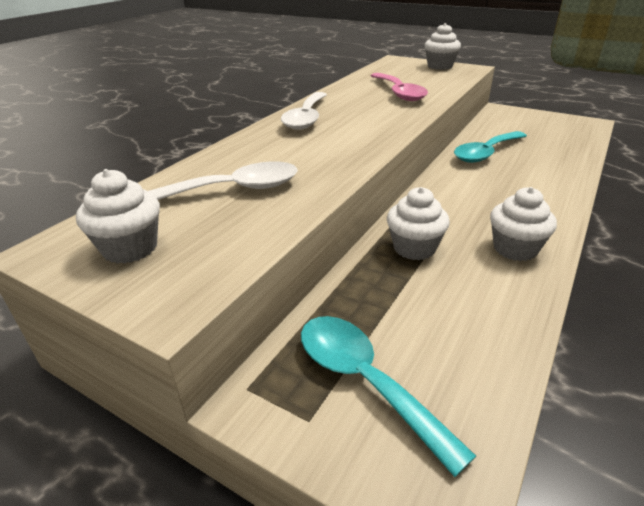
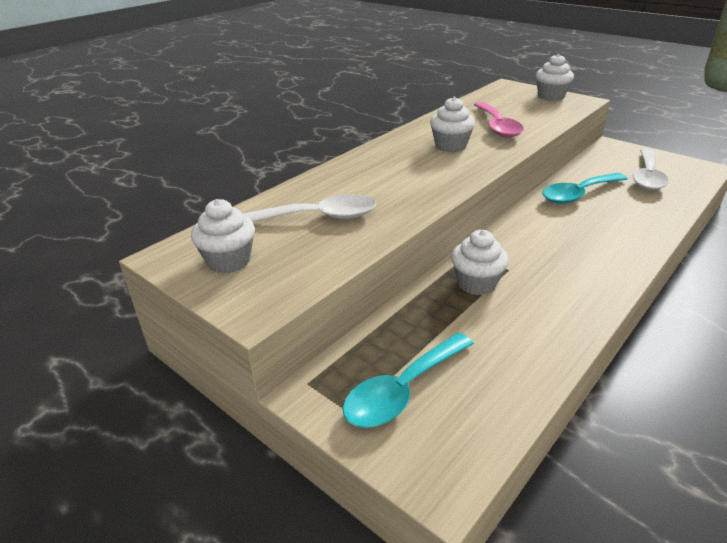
camera: 10 degrees right, 0 degrees up
white spoon [281,92,327,130] -> white spoon moved to [632,149,669,190]
turquoise spoon [301,316,476,477] -> turquoise spoon turned 105 degrees counterclockwise [342,333,474,428]
white cupcake [490,187,557,261] -> white cupcake moved to [430,97,475,152]

